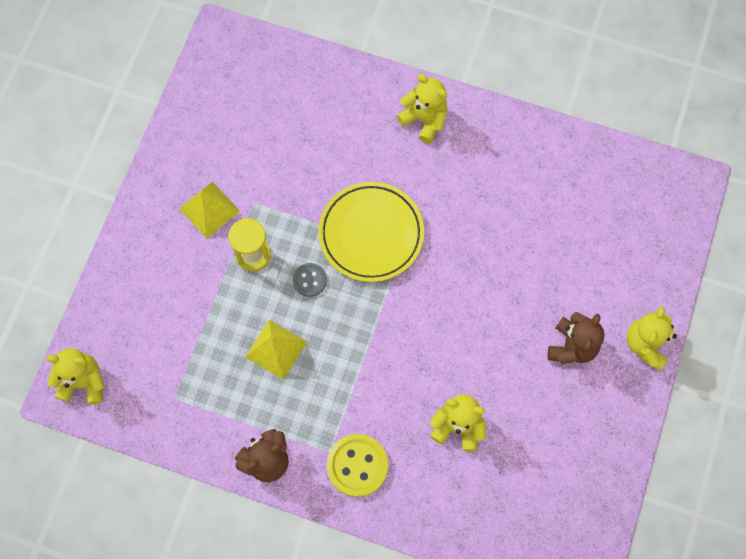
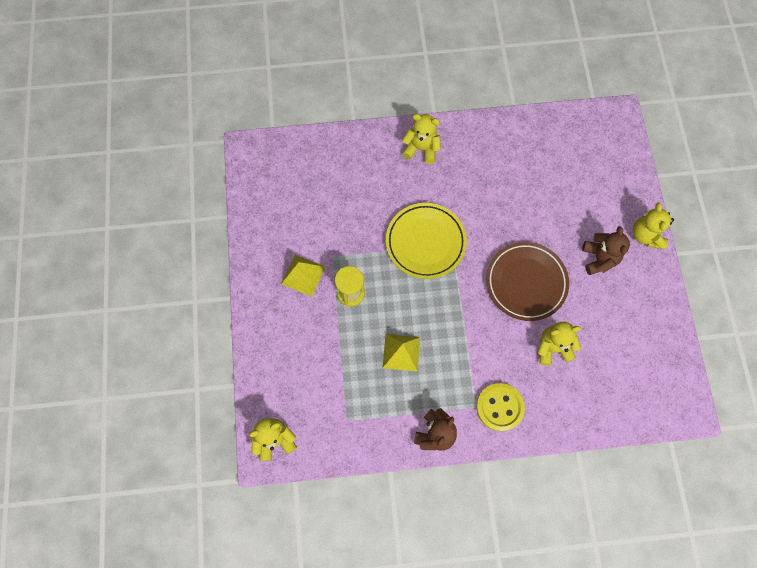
camera: 25 degrees left, 0 degrees up
grey button [293,263,327,297] -> none
none -> brown plate [486,242,569,321]

